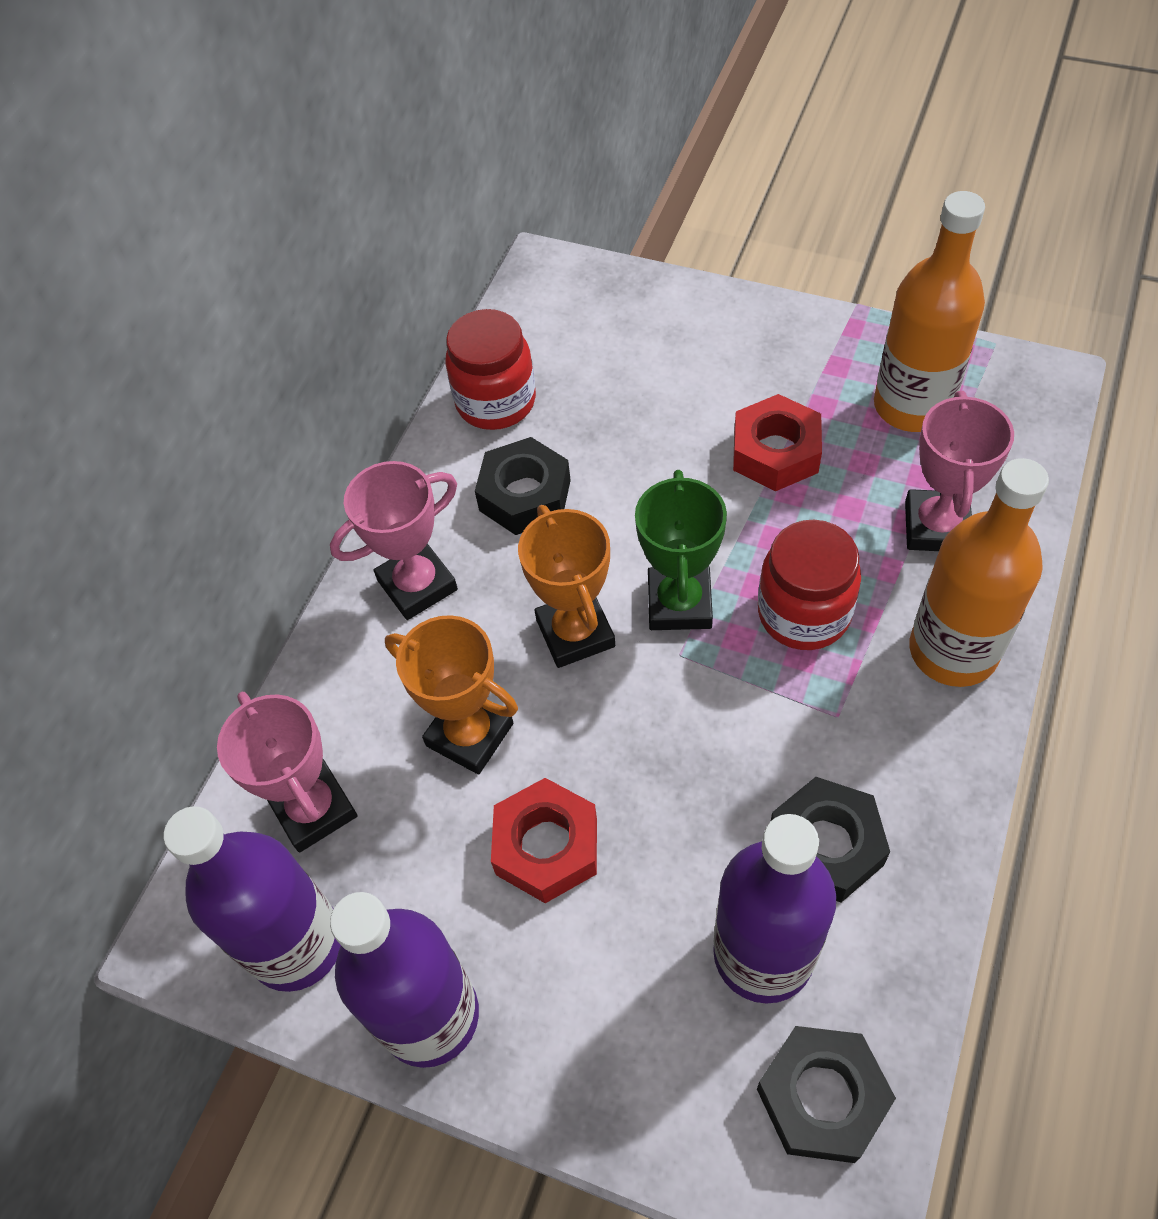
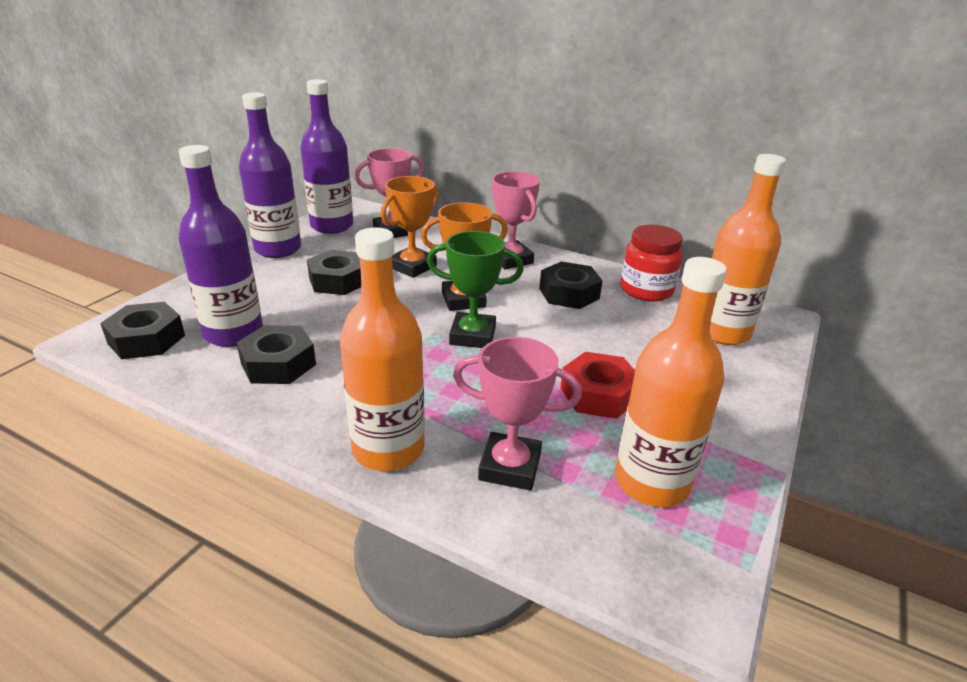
camera: 90 degrees right, 25 degrees down
red nut [491,778,597,903] -> black nut [307,250,361,295]
red jar [758,520,861,650] -> none
none -> orange bottle [710,154,786,345]

